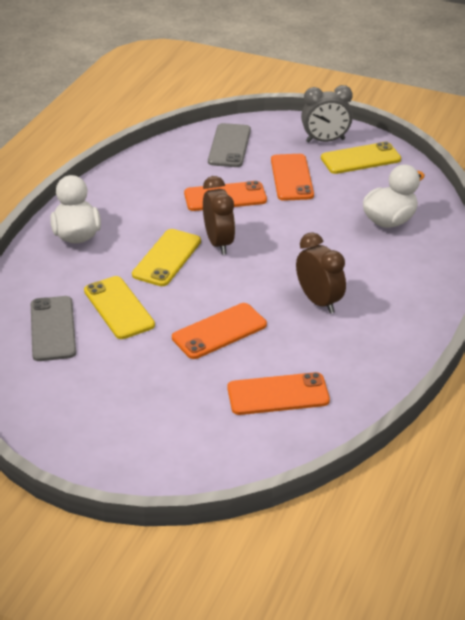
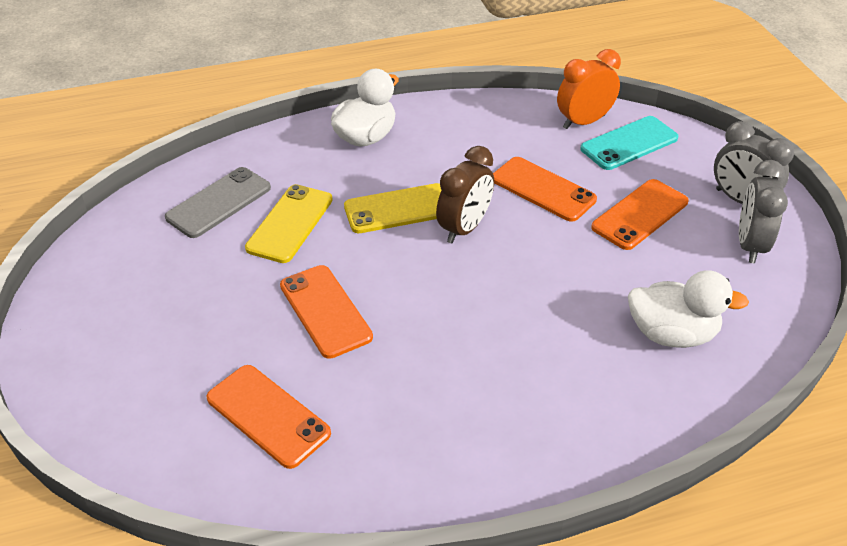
camera: 50 degrees right, 5 degrees up
orange phone [172,303,267,359] -> orange phone turned 45 degrees clockwise [280,265,373,359]
grey phone [208,123,251,167] -> turquoise phone [580,116,678,170]
brown clock [296,232,346,314] -> none
yellow phone [321,142,401,174] -> grey clock [739,160,788,263]
none -> orange clock [557,49,621,129]

